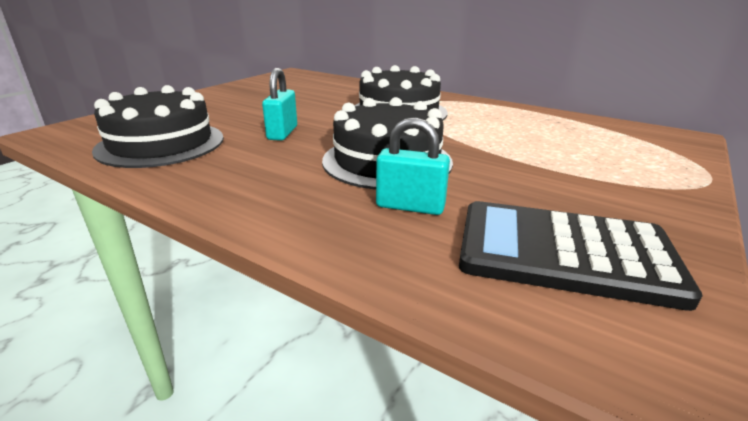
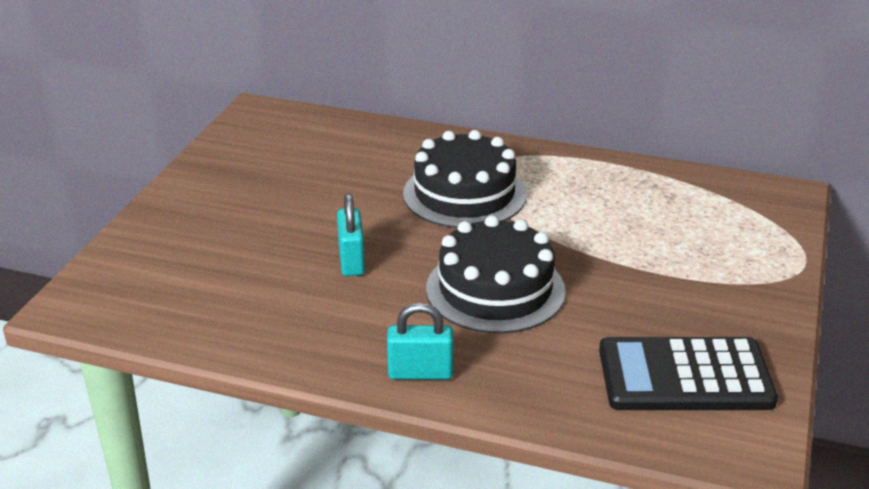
camera: 15 degrees left, 5 degrees up
black cake [92,85,224,168] -> none
turquoise padlock [376,117,450,215] -> turquoise padlock moved to [387,303,454,380]

